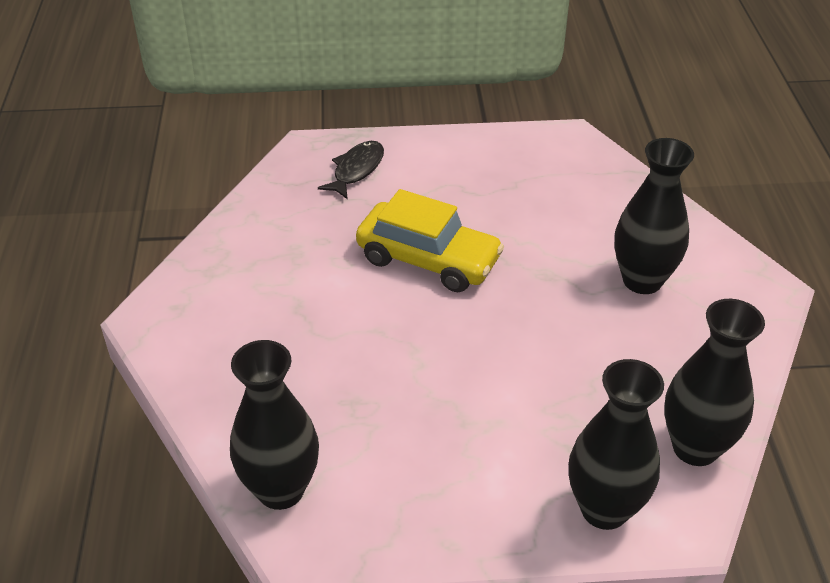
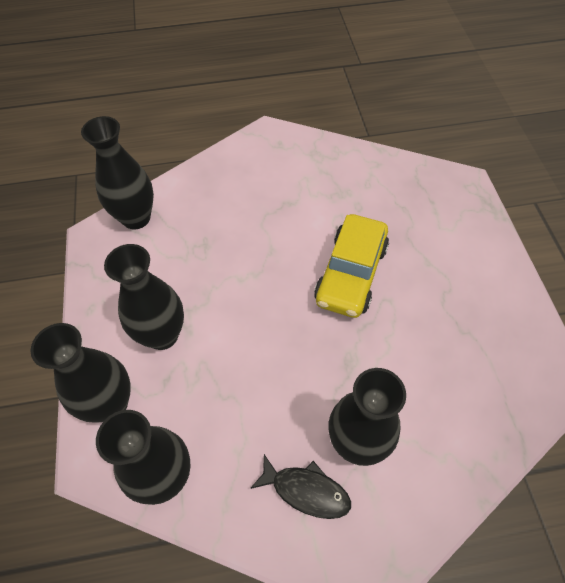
camera: 85 degrees right, 15 degrees up
black fish [318,141,384,199] -> black fish moved to [250,454,351,519]
none -> black vase [104,244,184,350]

